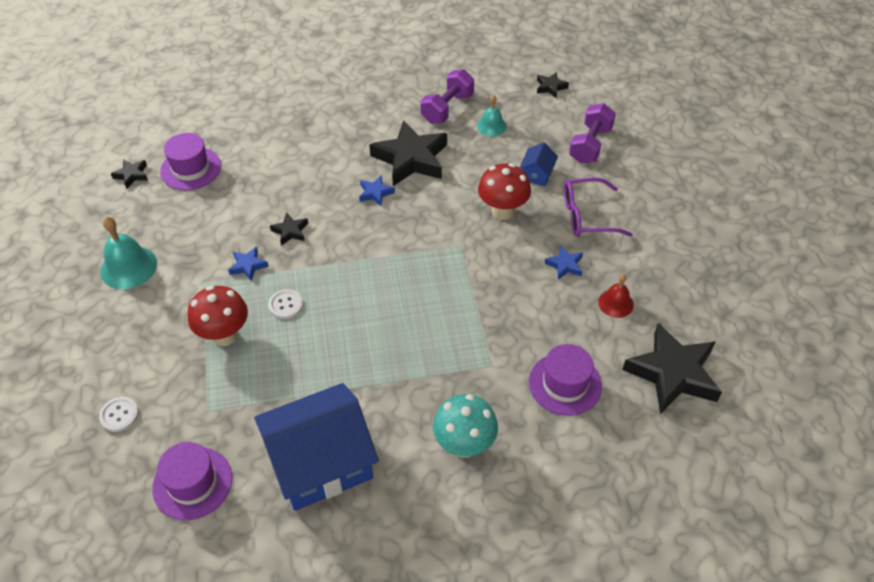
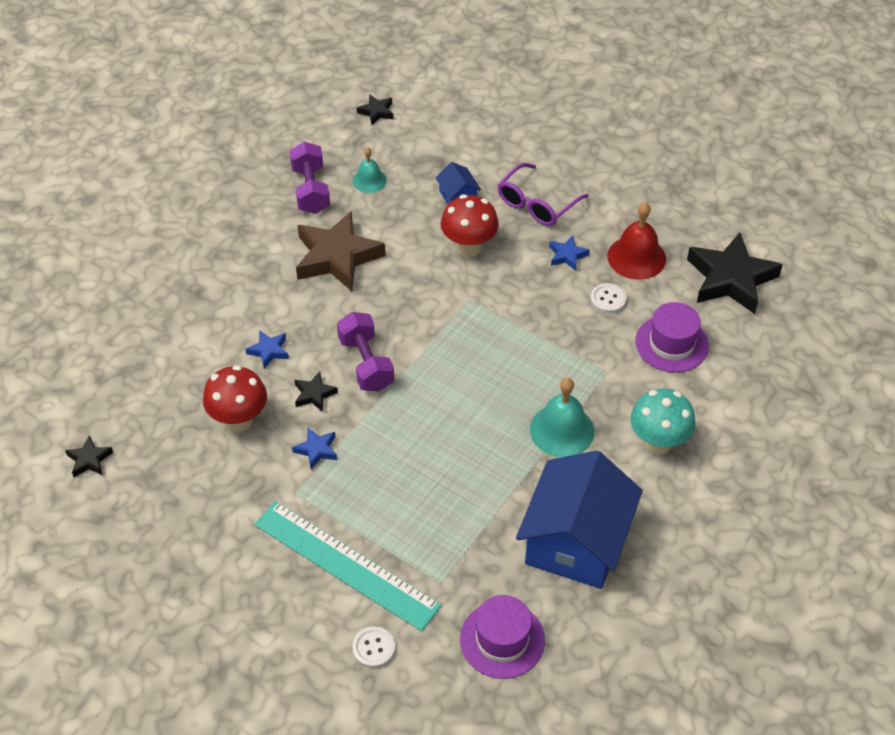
camera: 45 degrees left, 0 degrees up
turquoise bell [100,217,157,289] -> turquoise bell moved to [530,378,594,457]
purple hat [160,133,221,190] -> none
red mushroom [187,285,248,346] -> red mushroom moved to [203,365,267,432]
white button [268,289,303,319] -> white button moved to [590,283,627,313]
blue star [359,175,395,206] -> blue star moved to [245,330,289,369]
black star [369,120,447,186] -> brown star [296,211,386,291]
purple dumbbell [569,103,616,164] -> purple dumbbell moved to [337,312,394,391]
red bell [598,274,634,318] -> red bell [607,202,666,280], size x1.64
none -> turquoise ruler [254,501,442,631]

